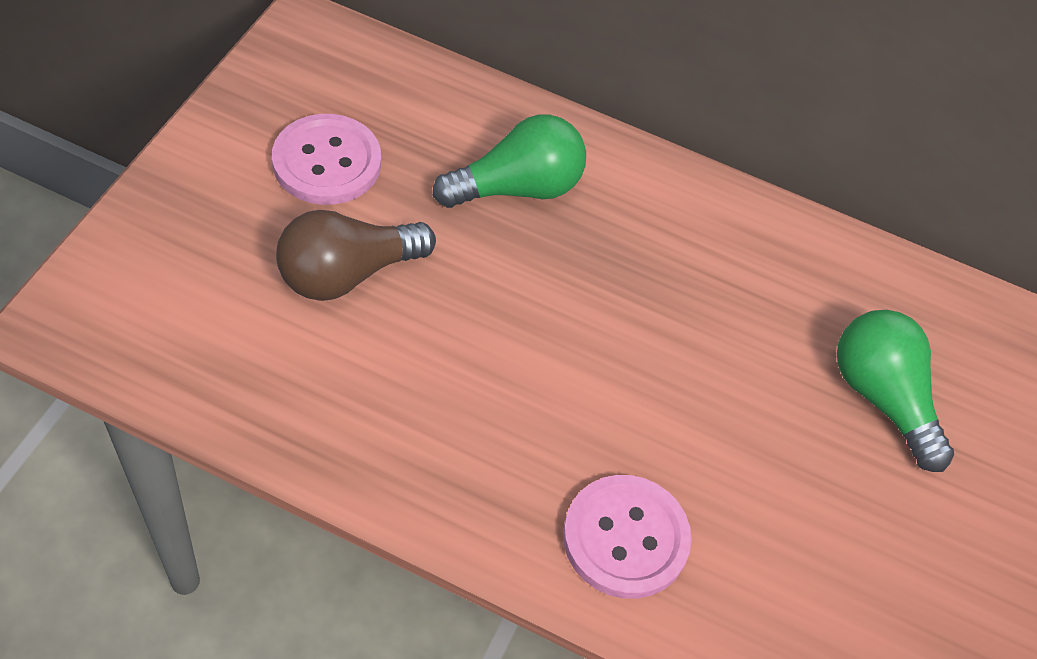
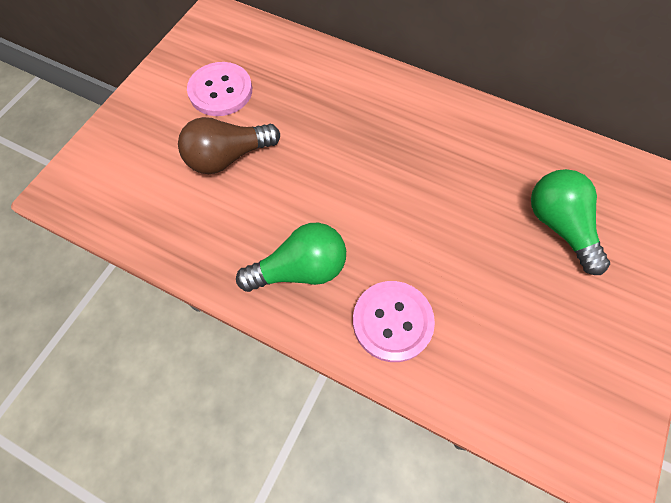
camera: 10 degrees right, 10 degrees up
green light bulb [433,115,586,208] -> green light bulb moved to [236,223,346,292]

